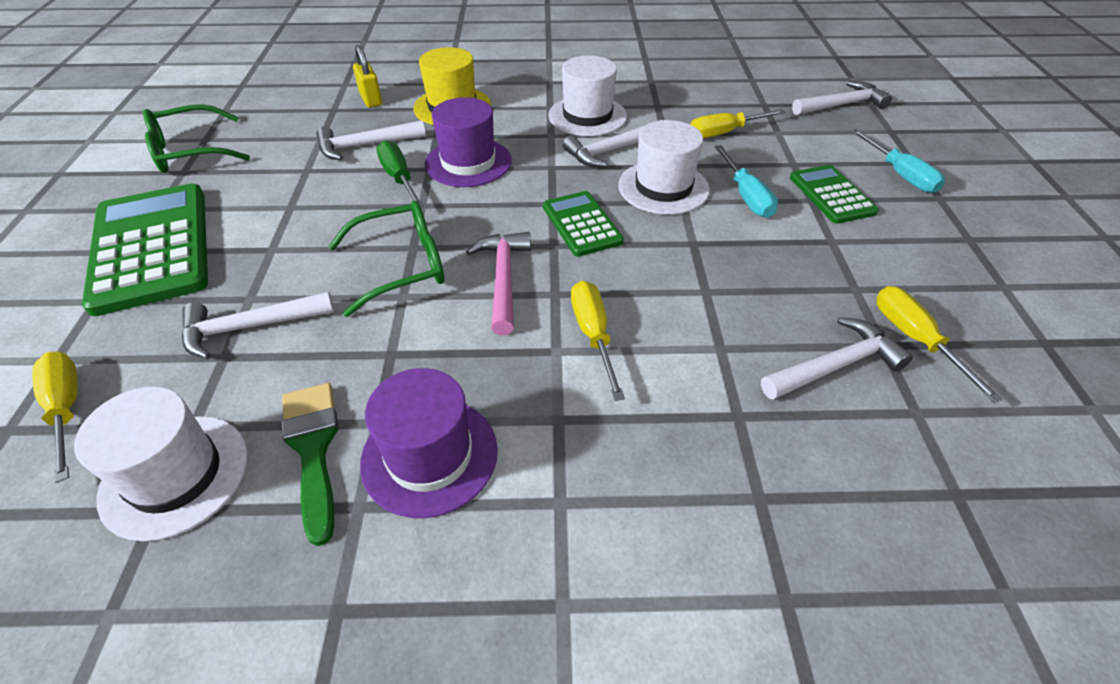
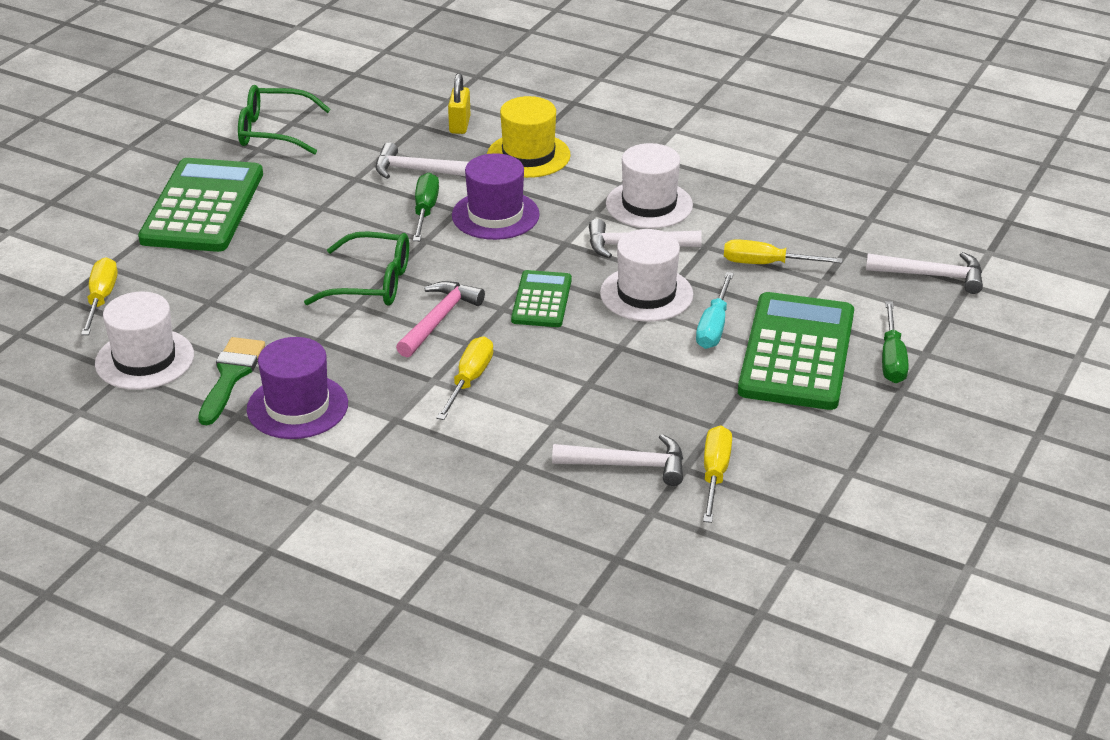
camera: 30 degrees right, 10 degrees down
white hammer [182,292,334,359] -> none
green calculator [790,165,879,224] -> green calculator [738,292,854,410], size x1.87
turquoise screwdriver [851,129,945,193] -> green screwdriver [882,301,909,383]

